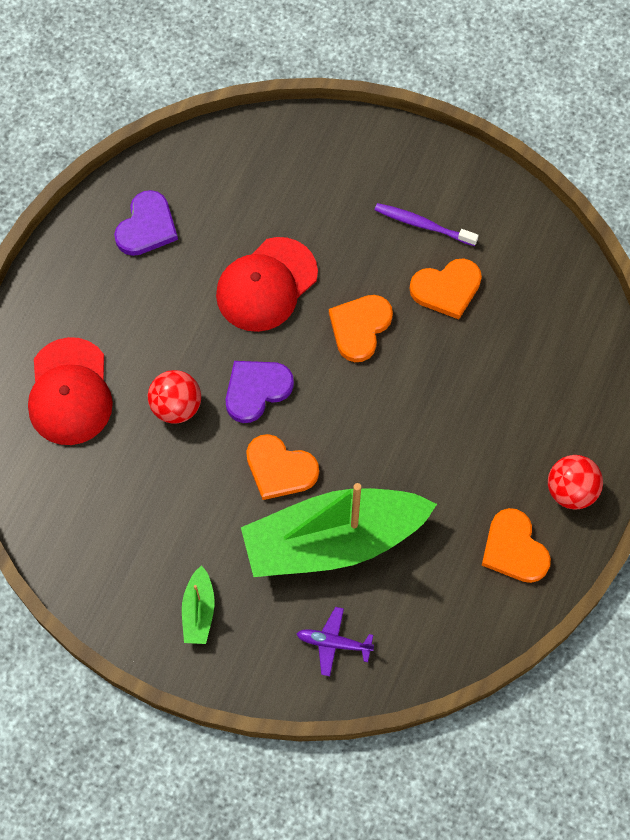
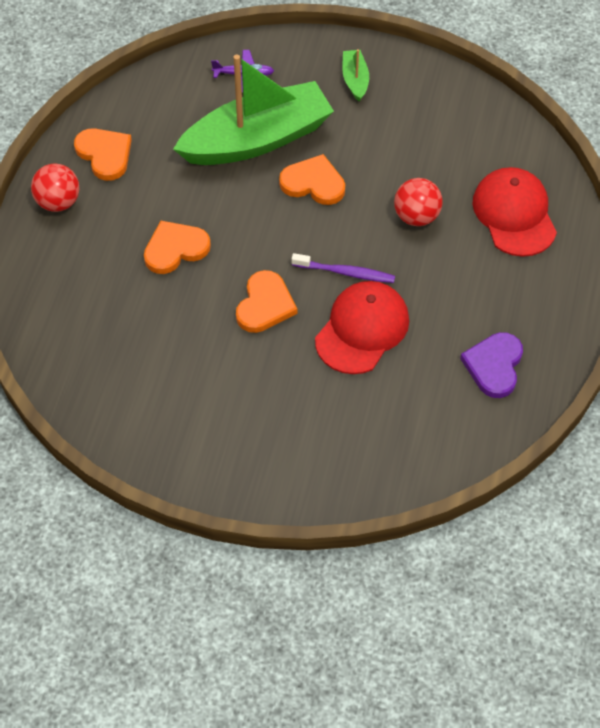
camera: 170 degrees right, 10 degrees down
purple heart [226,361,294,423] -> none
purple toothbrush [375,203,479,246] -> purple toothbrush moved to [291,253,395,283]
orange heart [409,258,482,319] -> orange heart moved to [144,221,211,274]

